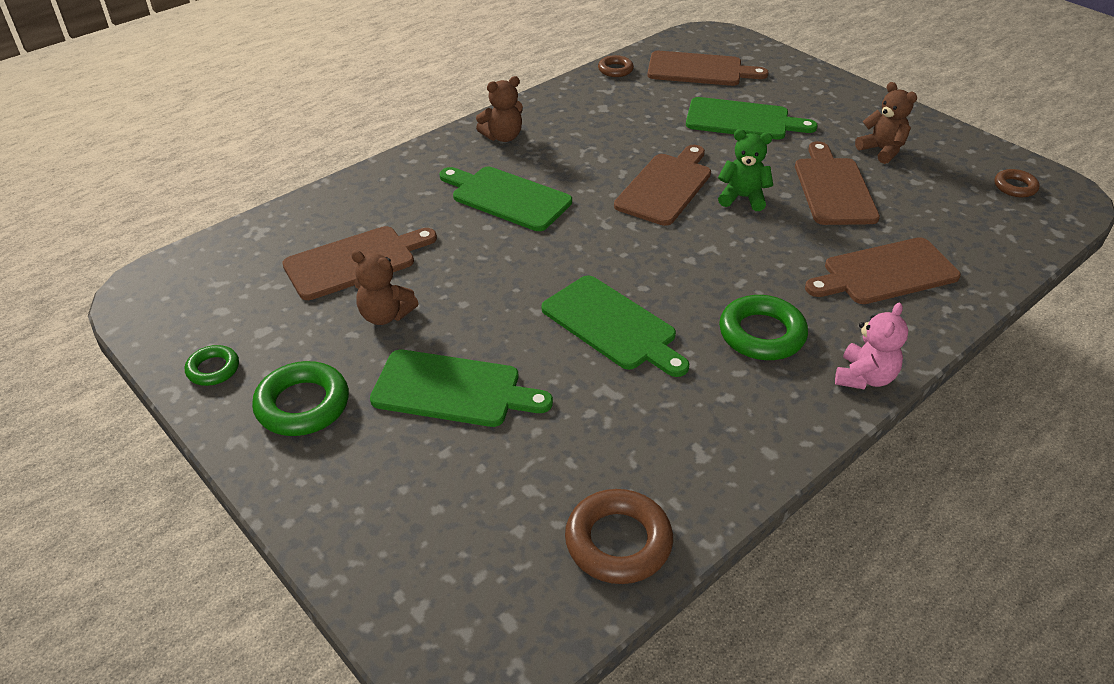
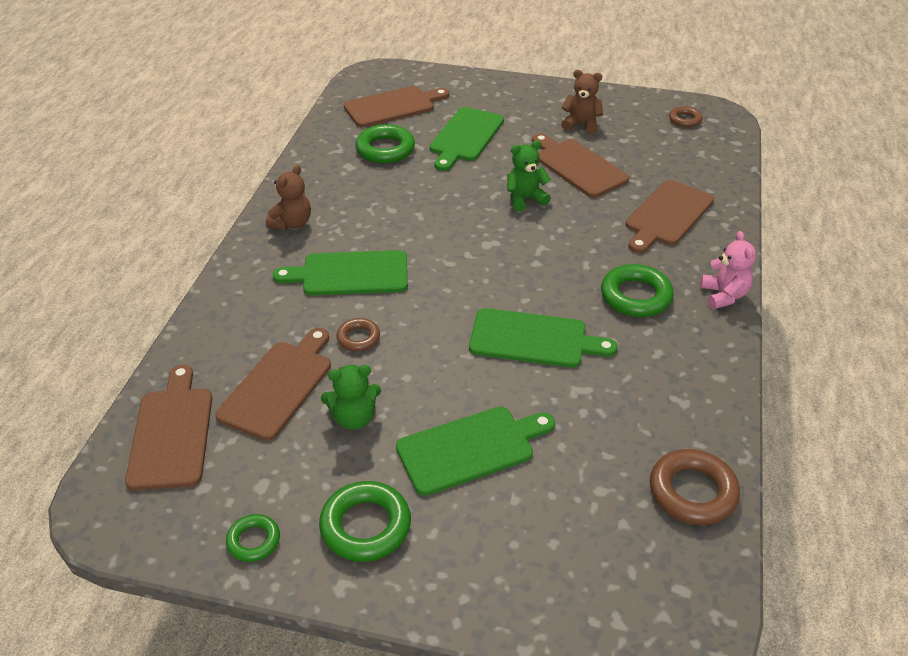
camera: 35 degrees left, 0 degrees up
brown teddy bear [351,250,419,325] -> green teddy bear [321,365,381,430]
brown ring [598,55,634,77] -> brown ring moved to [337,318,380,351]
brown cutting board [614,145,711,226] -> brown cutting board moved to [125,364,212,491]
green cutting board [686,97,818,139] -> green cutting board turned 135 degrees clockwise [430,107,504,171]
none -> green ring [355,124,415,164]

